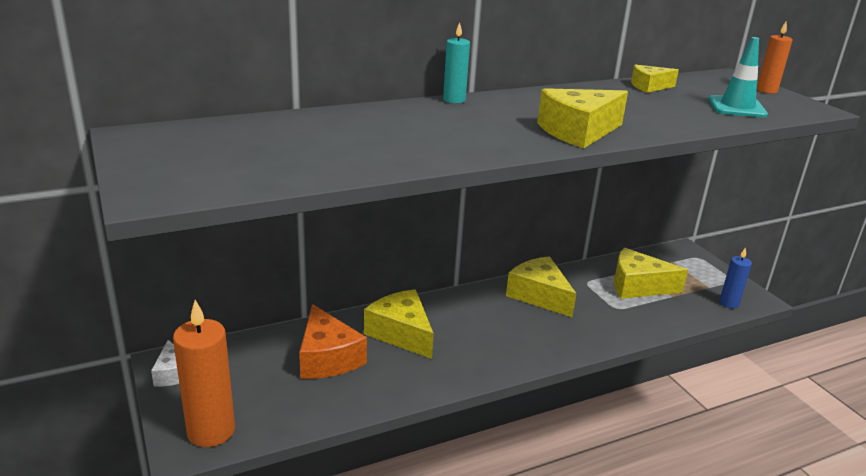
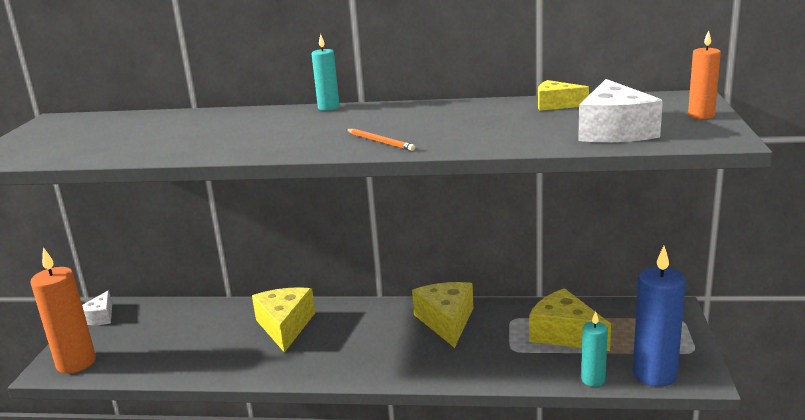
camera: 35 degrees right, 5 degrees down
orange cheese [299,304,367,379] -> none
yellow cheese [537,88,628,148] -> orange pencil [346,129,415,151]
turquoise traffic cone [709,37,768,118] -> white cheese [578,79,663,142]
blue candle [719,247,752,308] -> blue candle [633,246,686,387], size x1.81
none -> turquoise candle [581,311,608,387]

